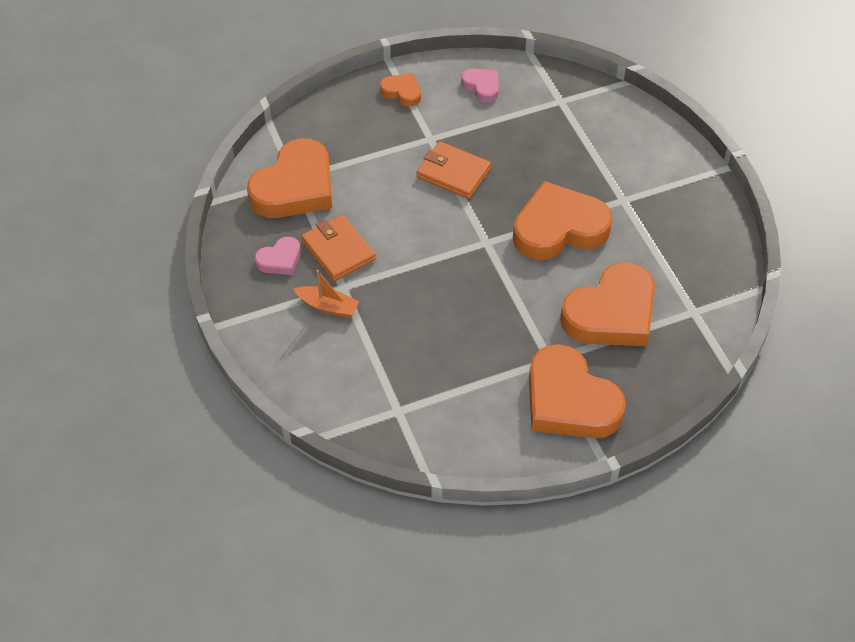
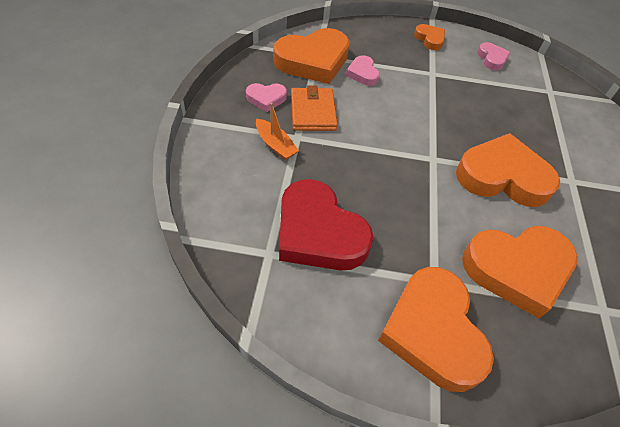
camera: 25 degrees right, 0 degrees up
orange wallet [417,141,491,199] -> none
none -> red heart [279,179,374,271]
none -> pink heart [346,55,380,86]

